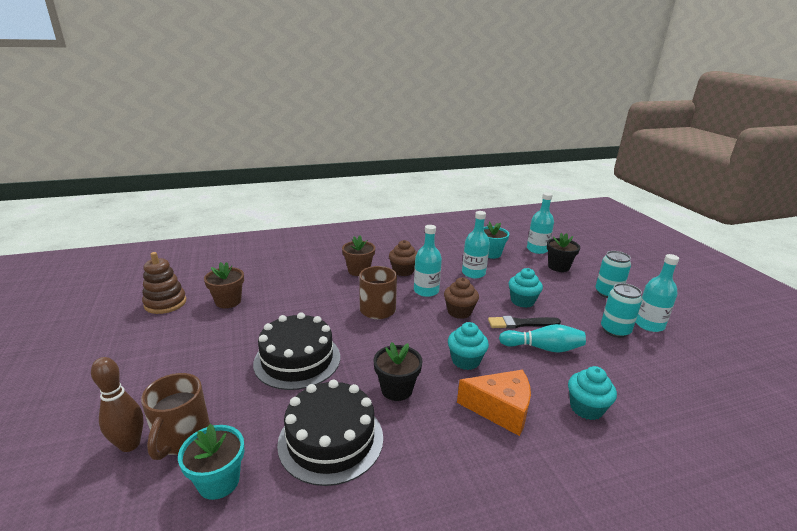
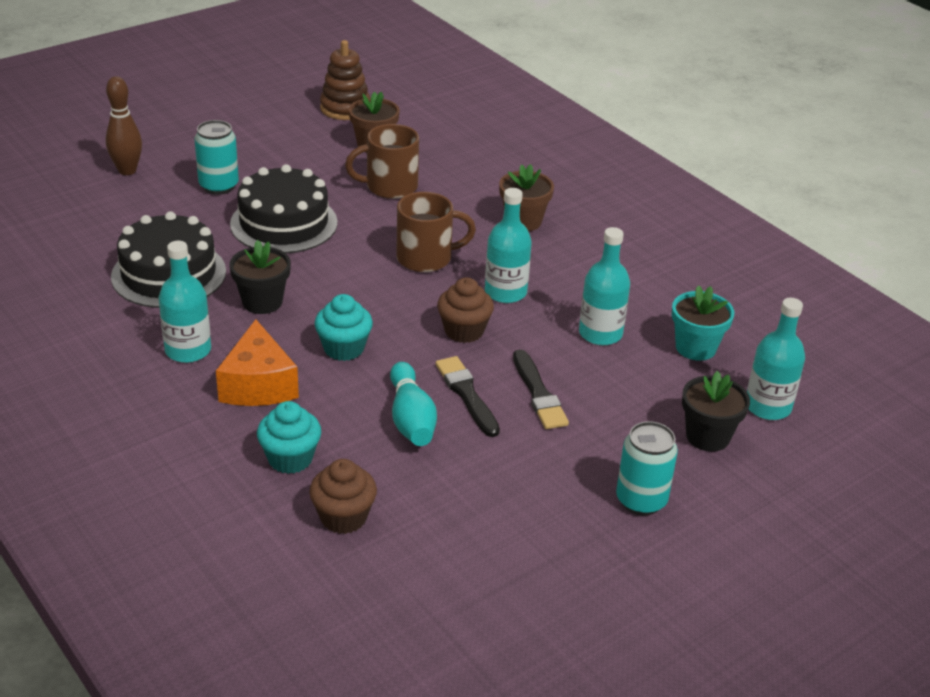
camera: 70 degrees right, 10 degrees up
brown mug [141,373,210,460] -> brown mug moved to [345,124,419,199]
turquoise flower pot [178,424,244,500] -> none
brown cupcake [389,240,417,276] -> brown cupcake moved to [309,459,377,534]
turquoise cupcake [508,268,543,308] -> black brush [513,349,569,429]
turquoise can [601,283,642,338] -> turquoise can moved to [194,120,239,195]
turquoise bottle [636,254,679,332] -> turquoise bottle moved to [158,241,211,363]

